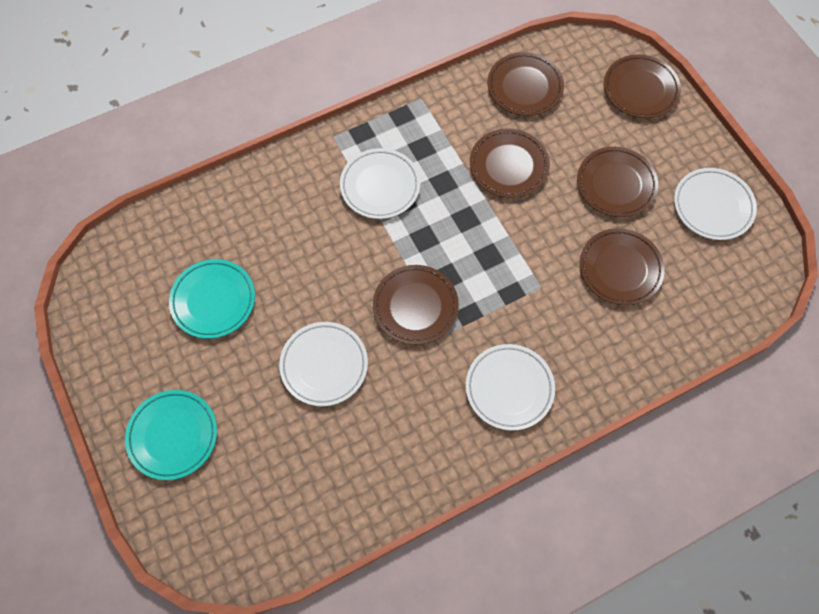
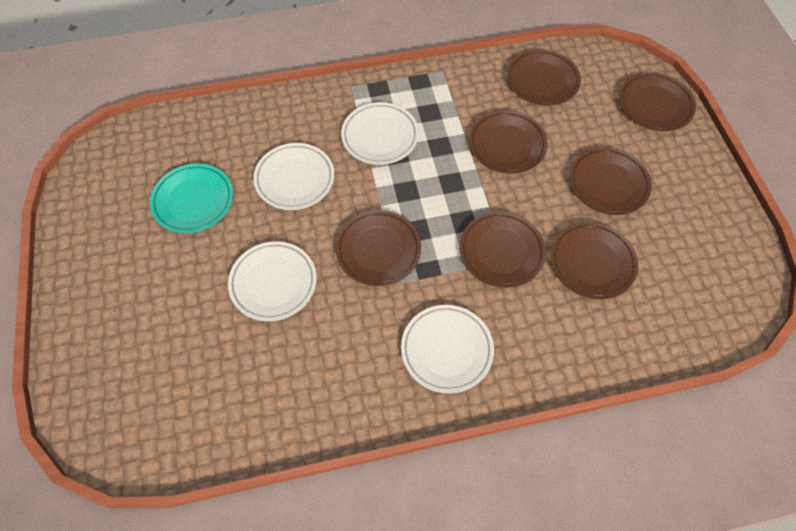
camera: 15 degrees right, 5 degrees down
turquoise plate [125,390,217,480] -> none
white plate [674,168,757,240] -> white plate moved to [253,143,334,210]
none -> brown plate [459,212,546,288]

